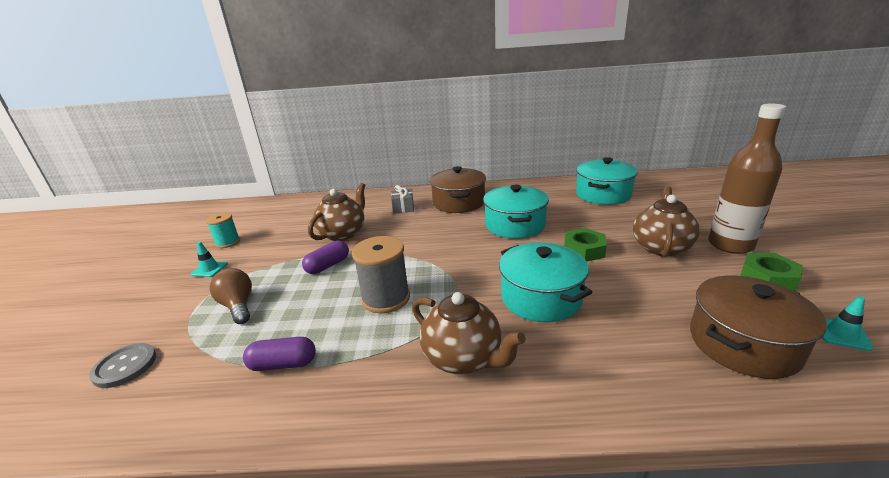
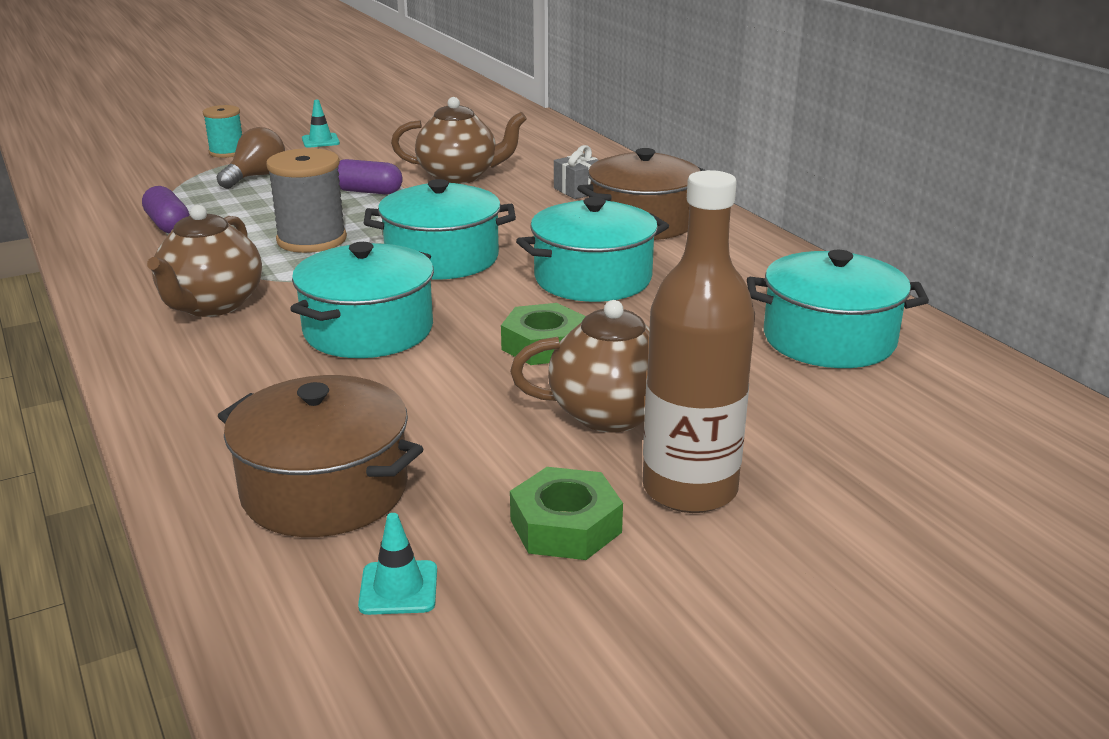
camera: 60 degrees right, 0 degrees up
grey button [89,343,156,388] -> none
turquoise spool [206,213,240,248] -> turquoise spool moved to [203,105,242,158]
none -> turquoise pot [364,179,516,279]

